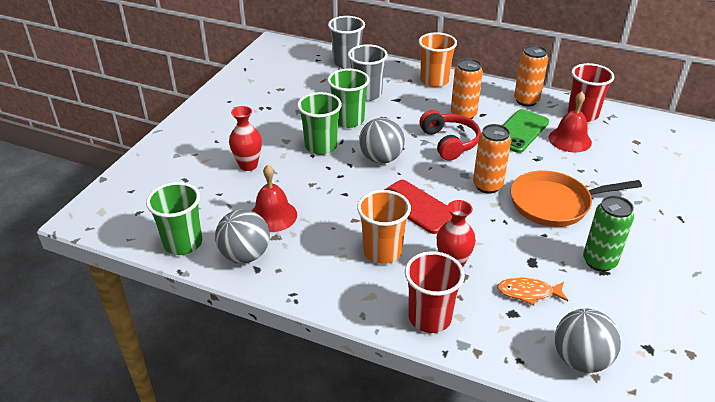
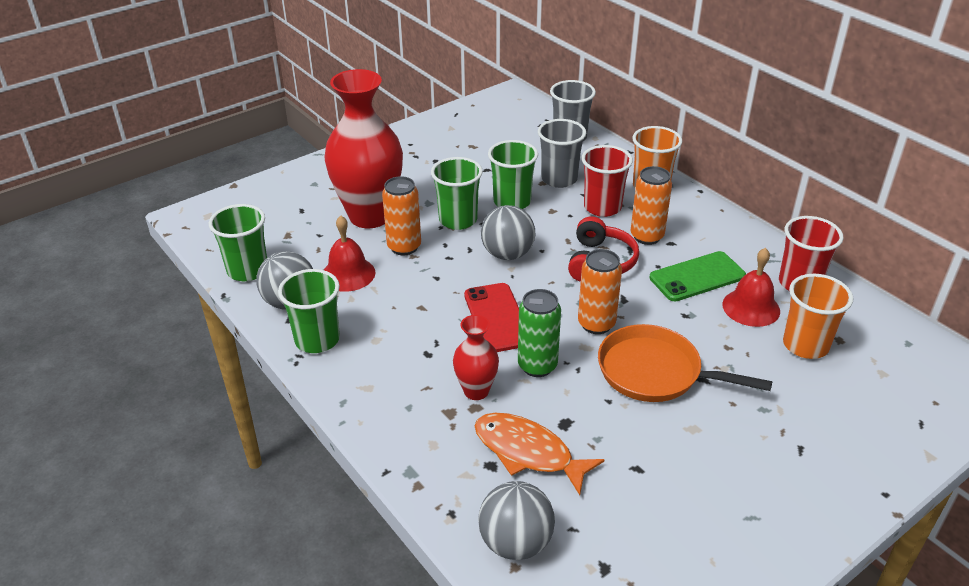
camera: 30 degrees right, 0 degrees up
red vase [229,106,262,171] -> red vase [324,69,403,228], size x2.07
orange cup [357,190,411,264] -> orange cup moved to [783,274,853,359]
red cup [405,251,465,333] -> red cup moved to [582,145,633,217]
orange fish [497,278,568,306] -> orange fish [474,413,604,495], size x1.60
orange can [514,45,548,106] -> orange can moved to [382,176,421,255]
green can [583,196,634,272] -> green can moved to [518,289,561,377]
none -> green cup [278,269,340,353]

